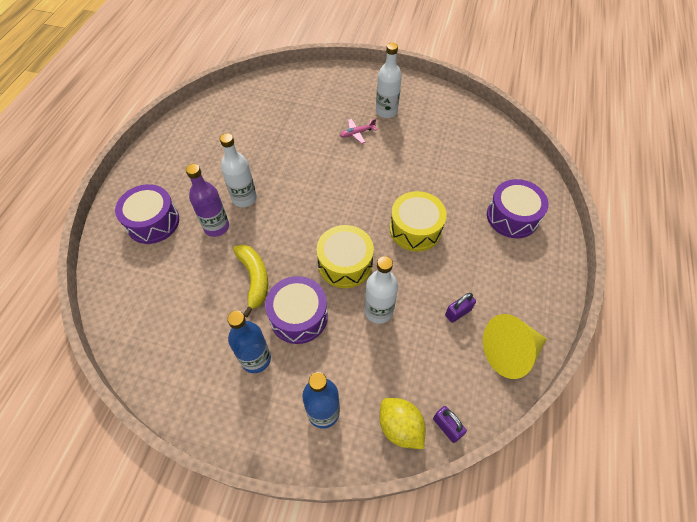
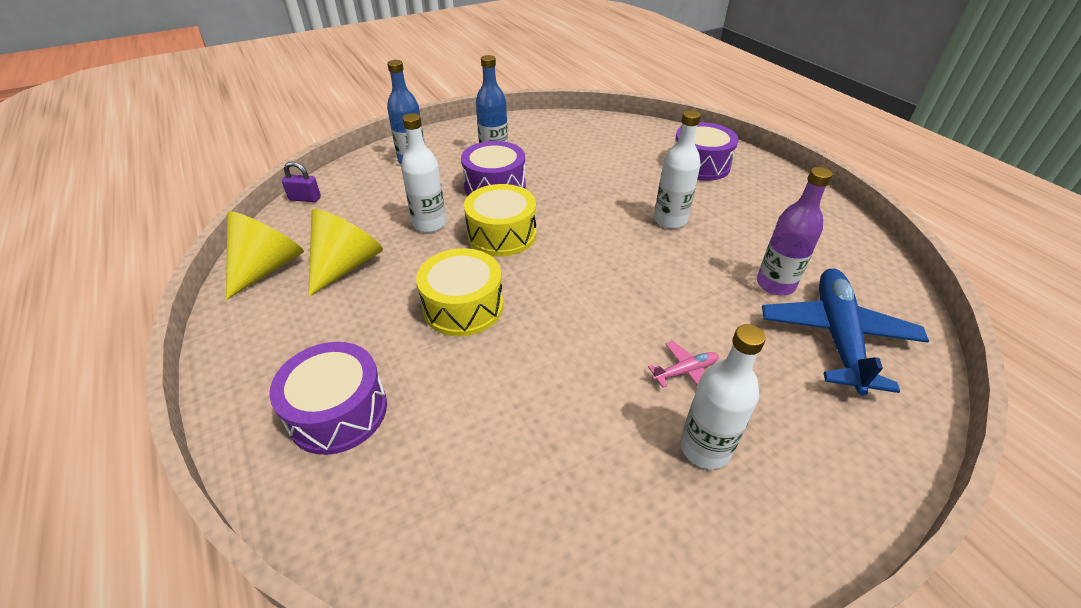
camera: 135 degrees right, 15 degrees down
purple bottle [186,164,229,237] -> purple bottle moved to [757,167,832,295]
yellow banana [233,244,268,317] -> none
pink plane [340,119,377,144] -> pink plane turned 45 degrees clockwise [648,341,719,388]
yellow lemon [380,398,425,449] -> none
purple padlock [445,293,476,323] -> yellow cone [308,209,383,297]
none -> blue plane [762,268,929,396]

